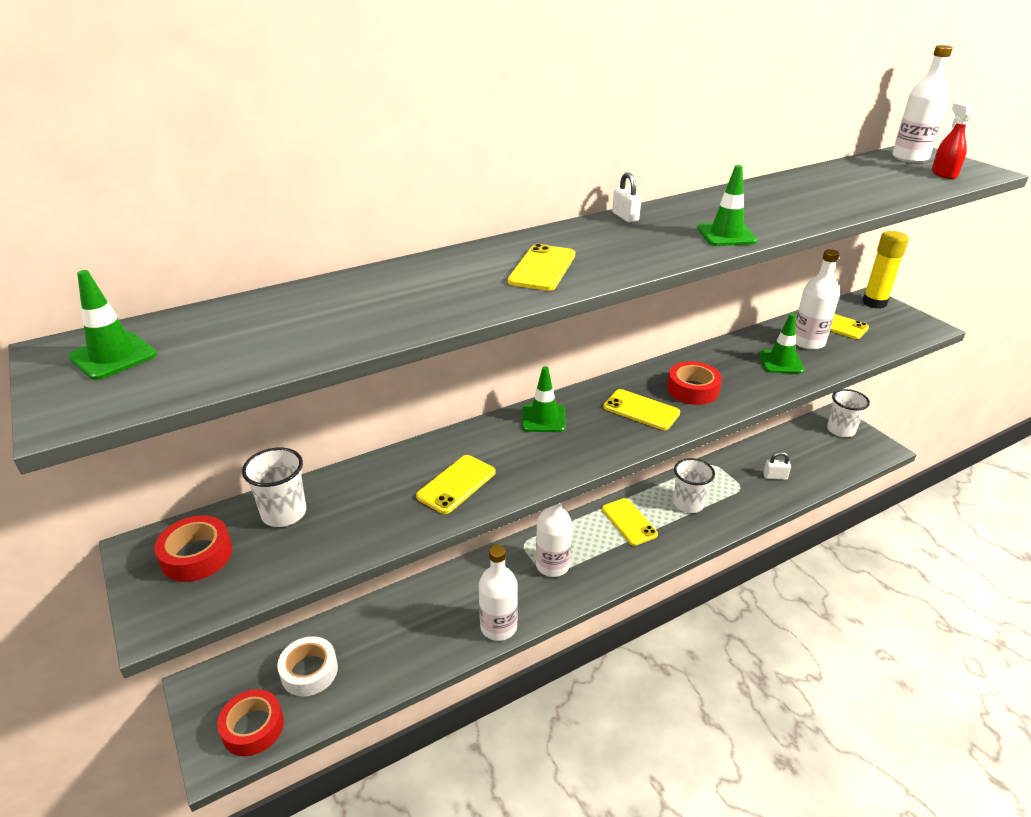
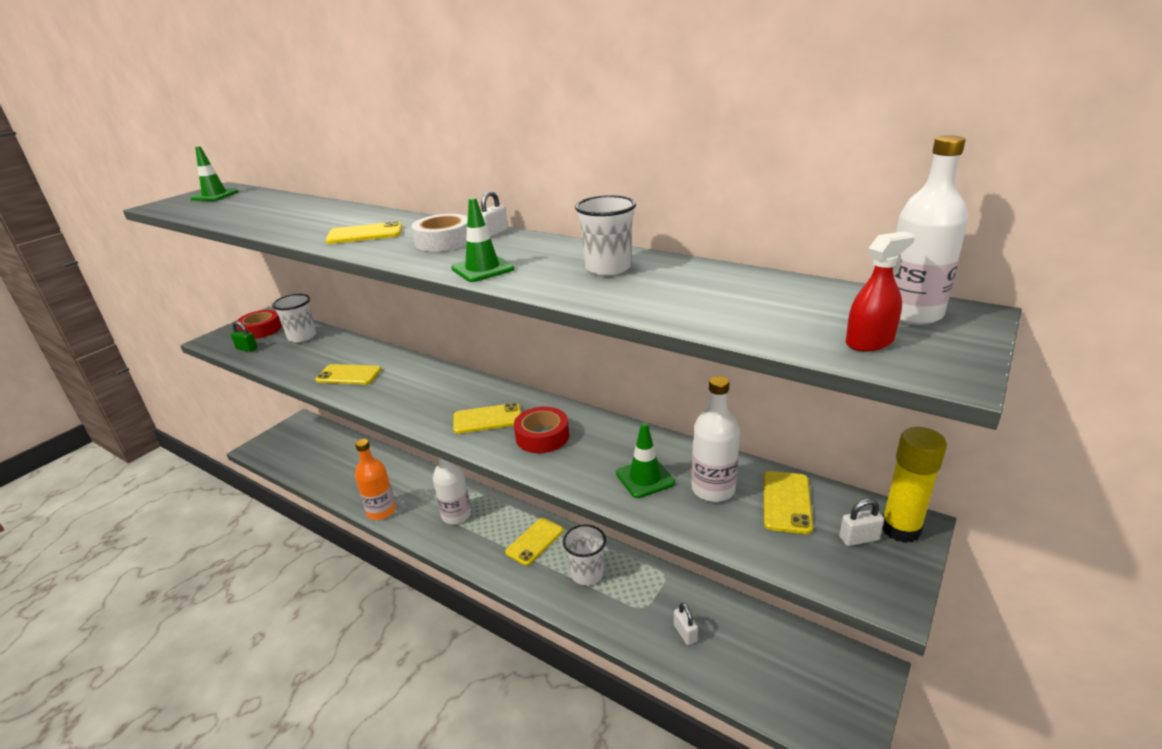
camera: 65 degrees right, 5 degrees down
red tape [217,689,284,756] -> none
white tape [277,636,338,696] -> white tape moved to [411,214,468,252]
white bottle [479,545,518,641] -> orange bottle [355,439,396,520]
green traffic cone [522,367,566,432] -> none
yellow phone [603,389,680,430] -> yellow phone turned 75 degrees clockwise [453,403,521,434]
white cup [827,389,870,437] -> white cup moved to [575,195,636,276]
none -> green padlock [231,321,258,352]
none -> white padlock [839,499,884,546]

